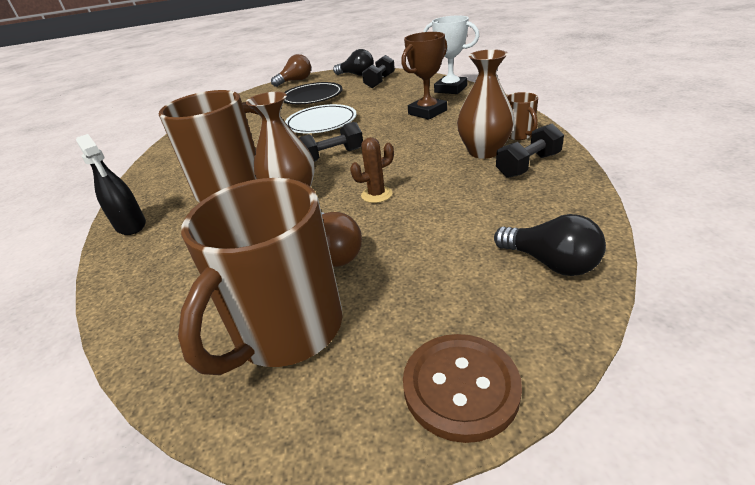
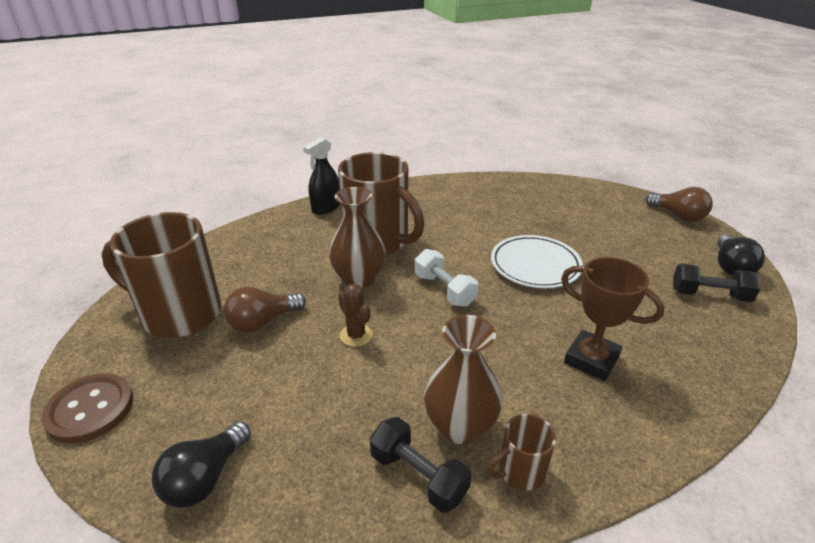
camera: 75 degrees right, 0 degrees up
black plate [284,82,343,104] -> none
black dumbbell [299,122,363,162] -> white dumbbell [415,249,478,306]
white trophy [423,15,479,94] -> none

